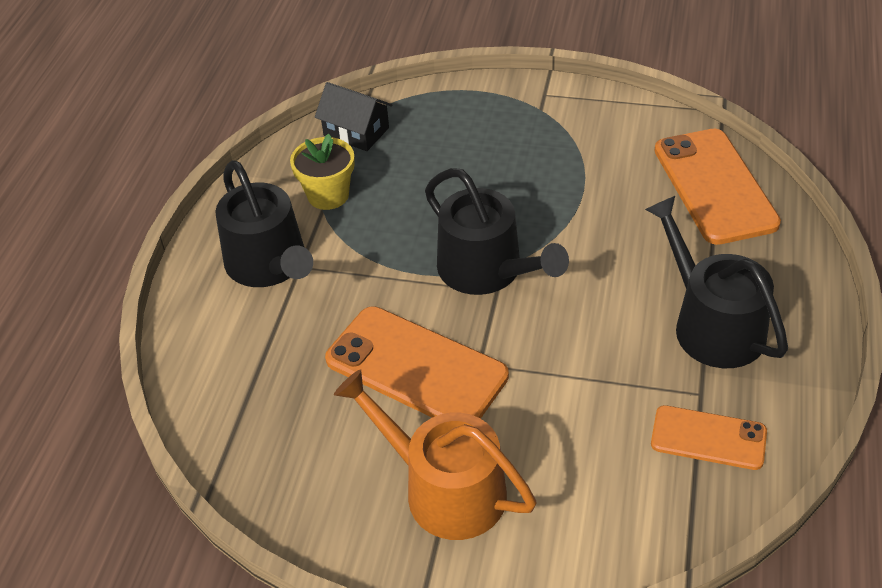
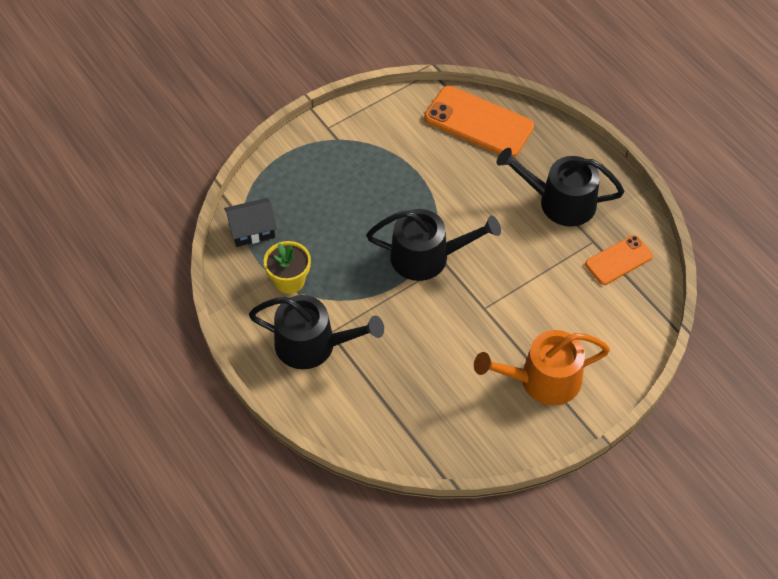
camera: 50 degrees left, 10 degrees up
orange phone [325,306,509,419] -> none

